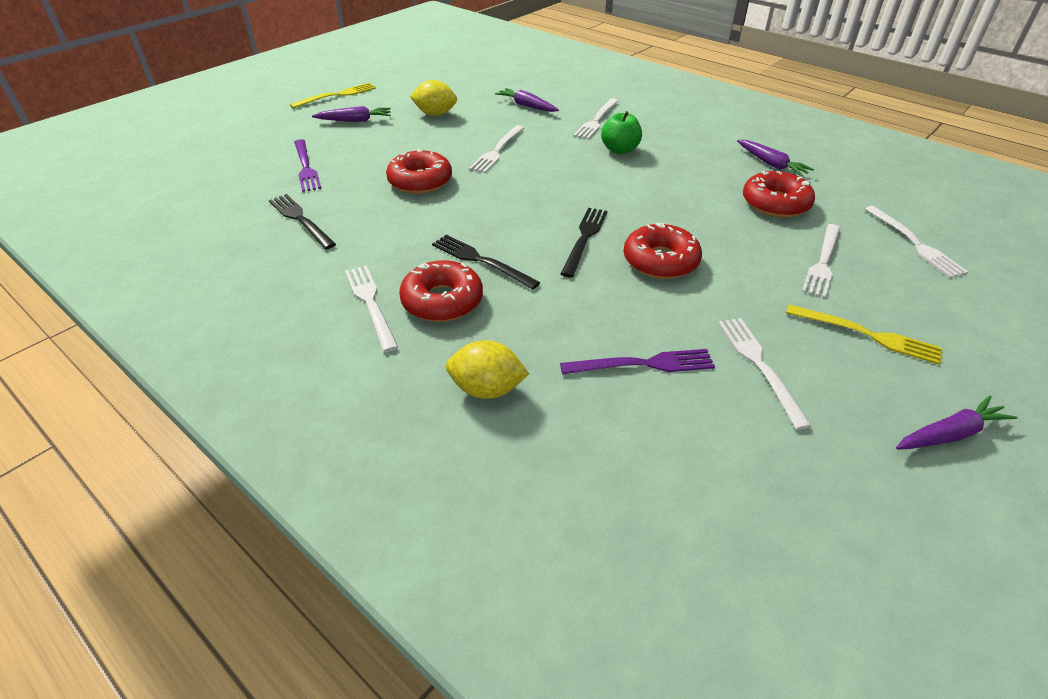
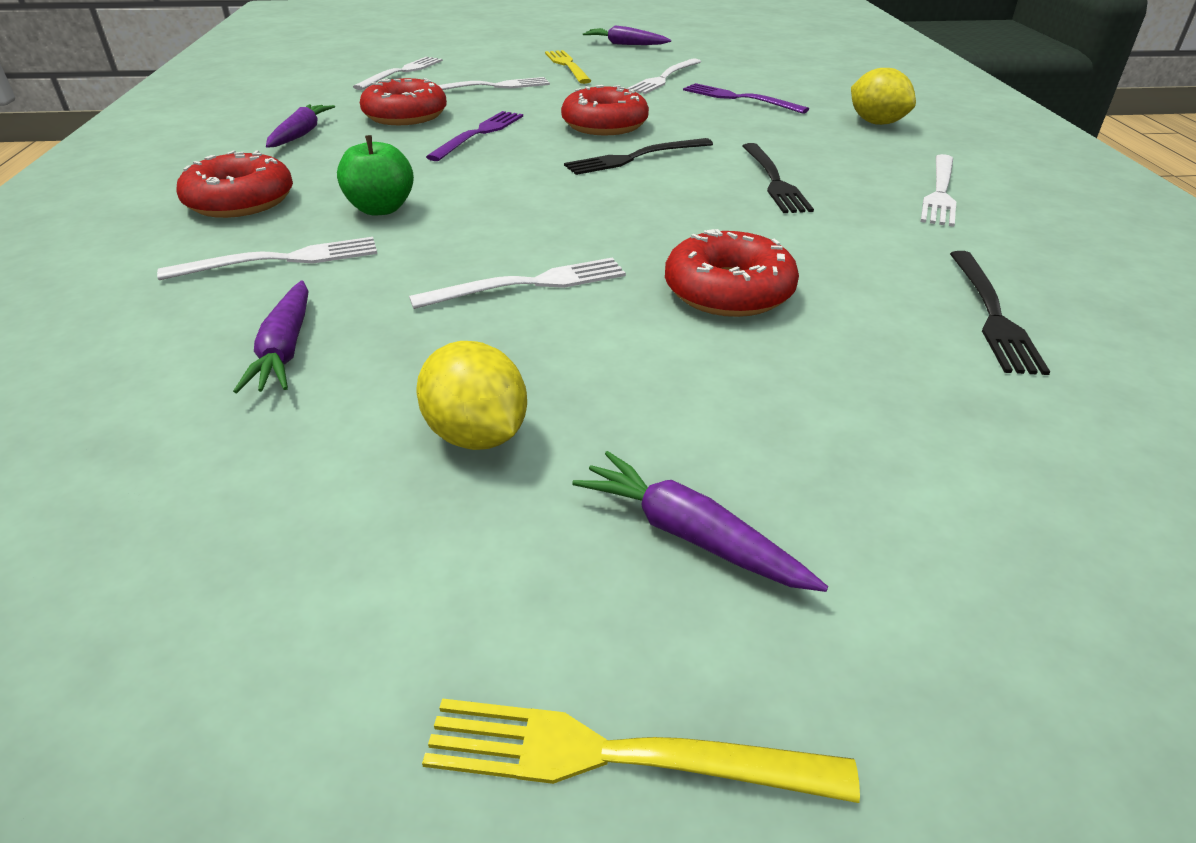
camera: 135 degrees left, 5 degrees down
purple fork [294,139,321,192] -> purple fork moved to [426,111,523,161]
red donut [399,260,483,322] -> red donut moved to [176,150,293,218]

